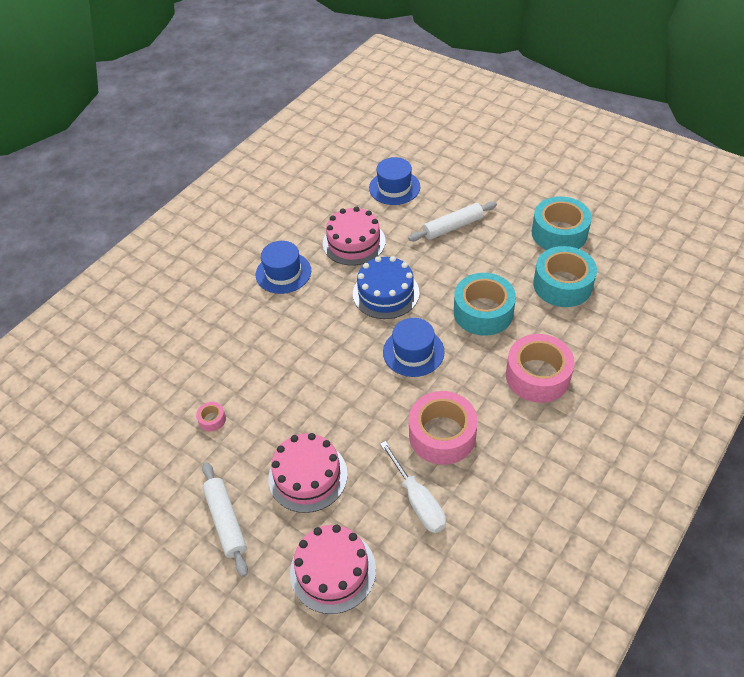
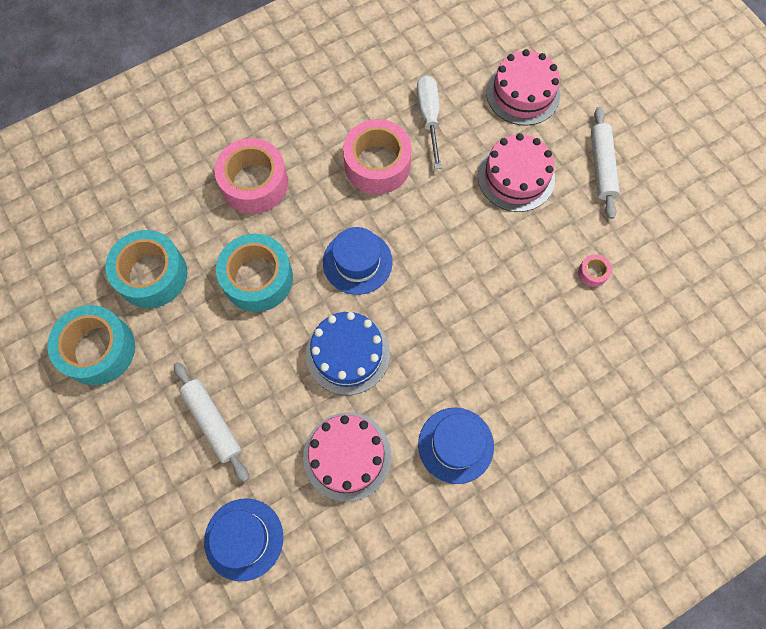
camera: 160 degrees left, 20 degrees up
white rolling pin [408,201,497,241] -> white rolling pin turned 60 degrees clockwise [174,362,248,482]

